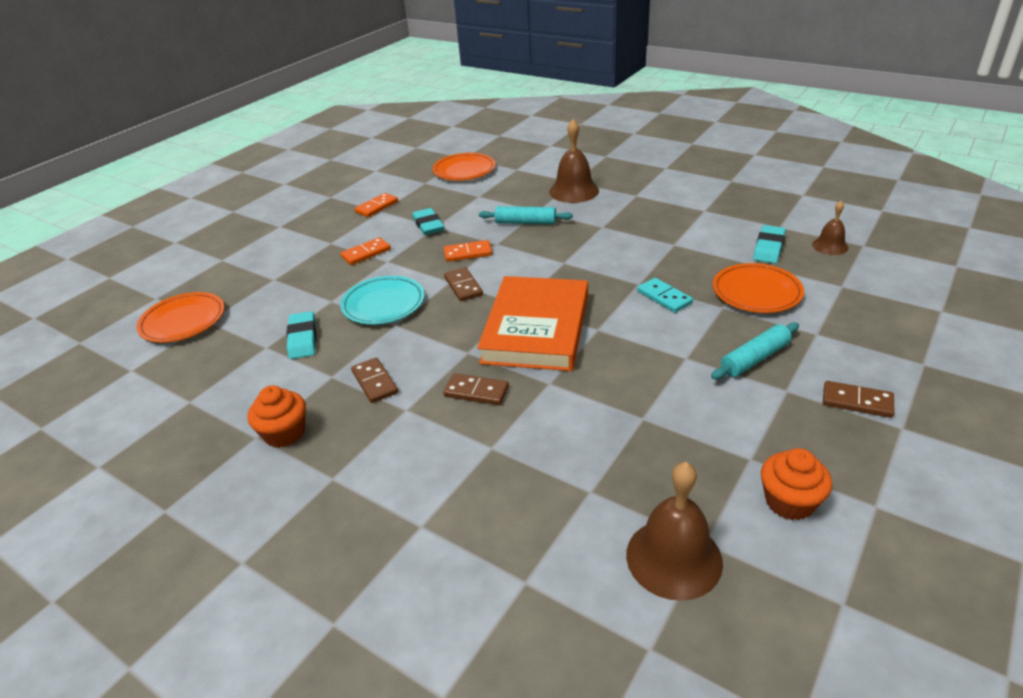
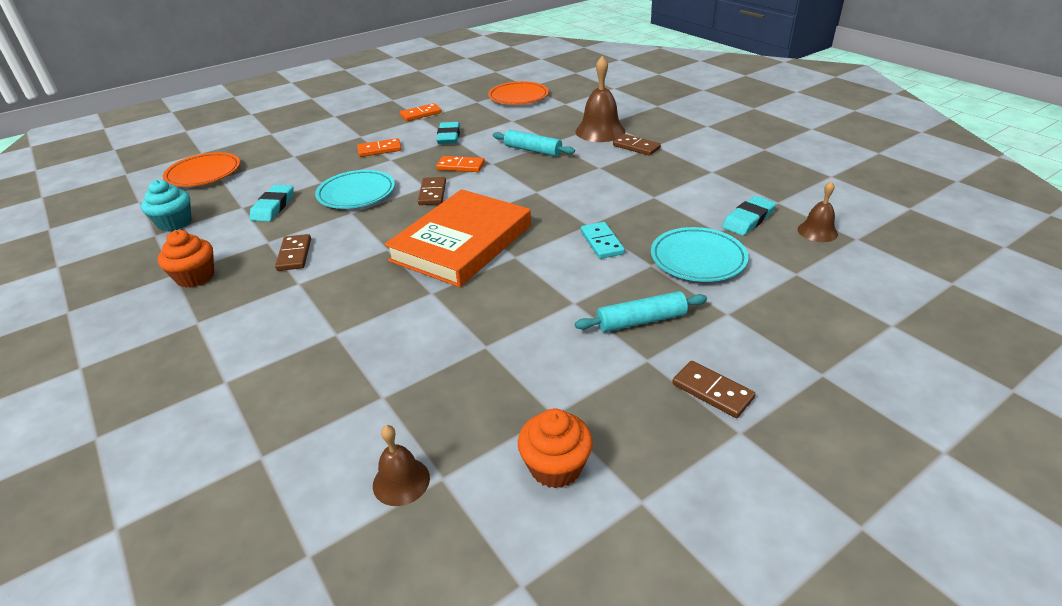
camera: 20 degrees right, 0 degrees up
brown domino [443,373,509,405] -> brown domino moved to [613,134,661,156]
brown bell [626,462,723,601] -> brown bell [373,425,430,506], size x0.57
orange plate [713,263,804,313] -> turquoise plate [651,227,749,282]
none -> turquoise cupcake [141,180,192,231]

